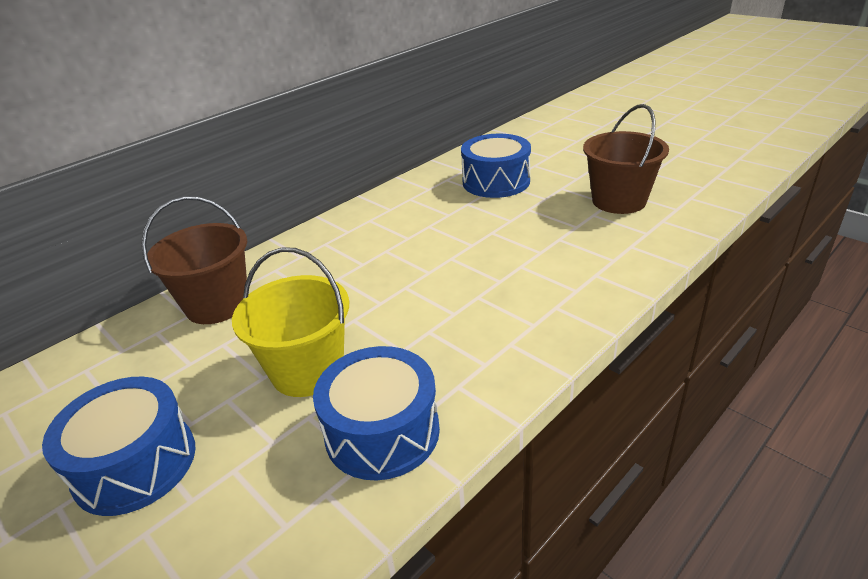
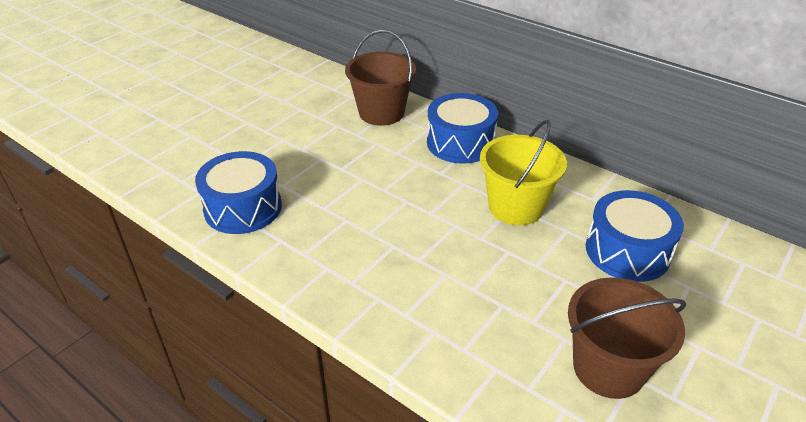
camera: 80 degrees right, 5 degrees up
blue drum [42,377,195,516] -> blue drum moved to [427,93,498,164]
yellow bucket [232,247,349,397] -> yellow bucket moved to [480,120,567,225]

